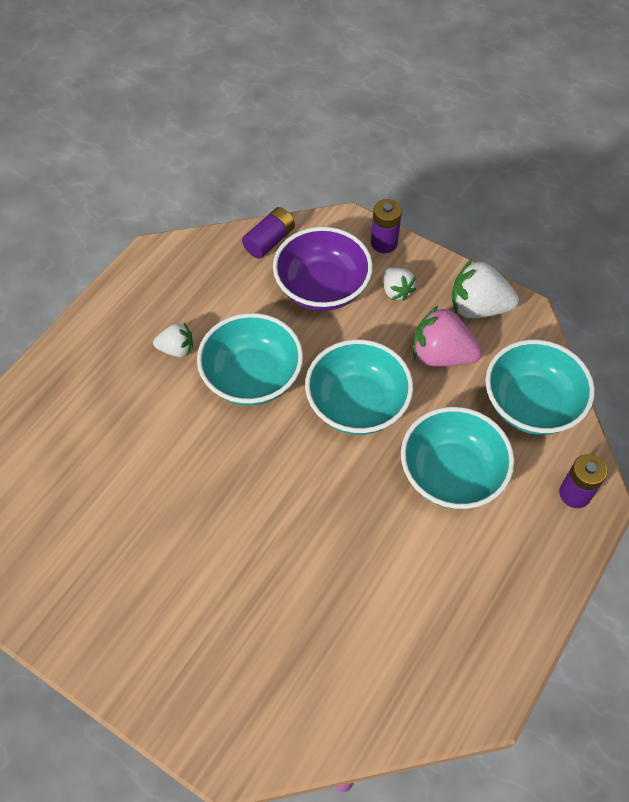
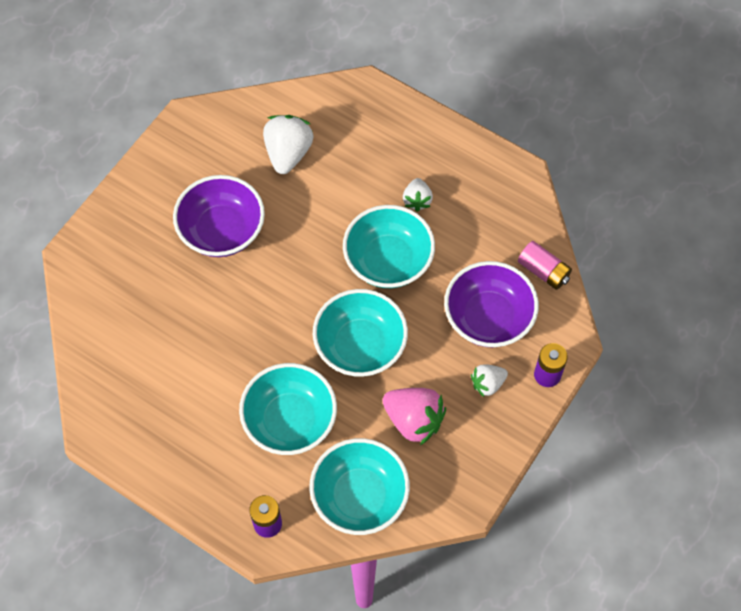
camera: 90 degrees right, 5 degrees up
purple battery [242,207,295,259] -> pink battery [518,241,572,290]
pink strawberry [413,306,482,367] -> pink strawberry turned 105 degrees clockwise [383,388,446,445]
white strawberry [452,259,519,319] -> white strawberry moved to [263,115,314,174]
none -> purple bowl [173,175,265,257]

